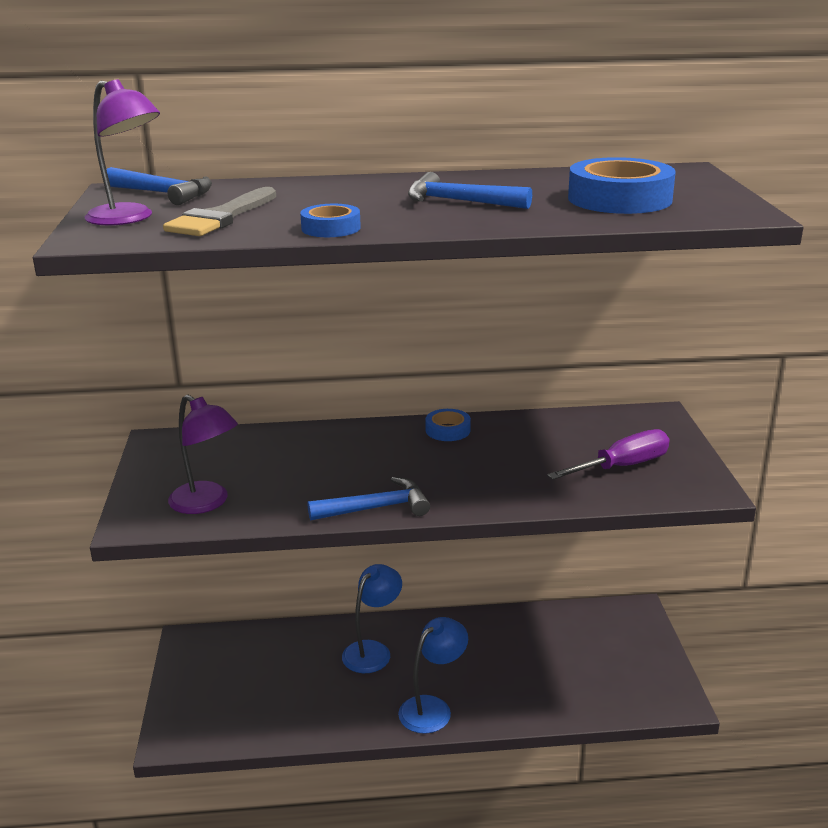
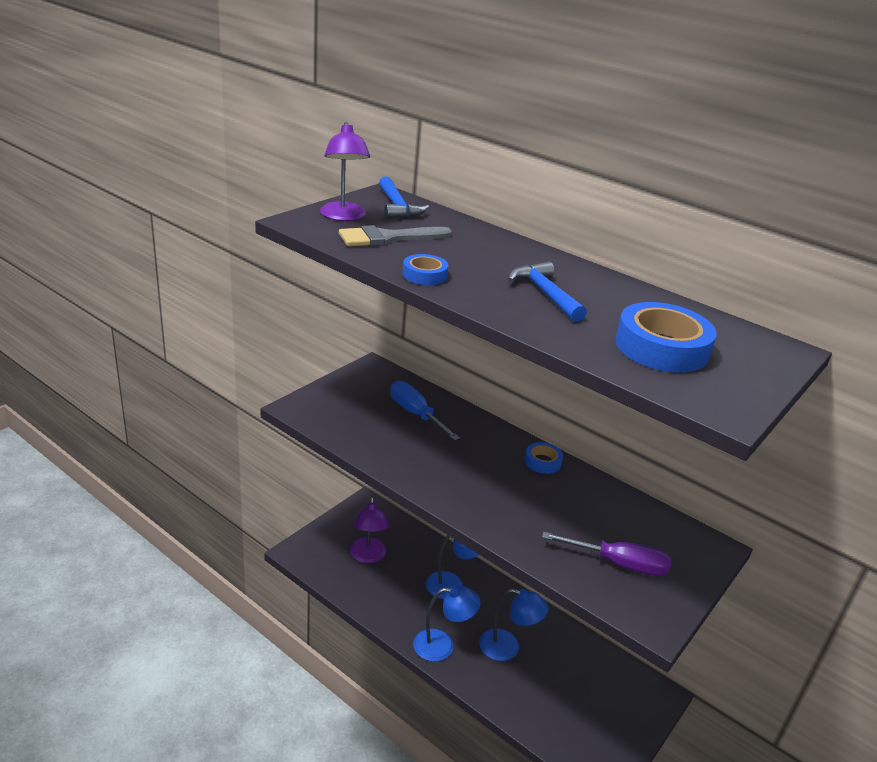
camera: 40 degrees right, 5 degrees up
purple lamp [168,395,238,514] -> purple lamp moved to [350,497,389,563]
blue hammer [308,477,430,521] -> none
none -> blue screwdriver [391,381,460,441]
none -> blue lamp [479,589,549,661]

